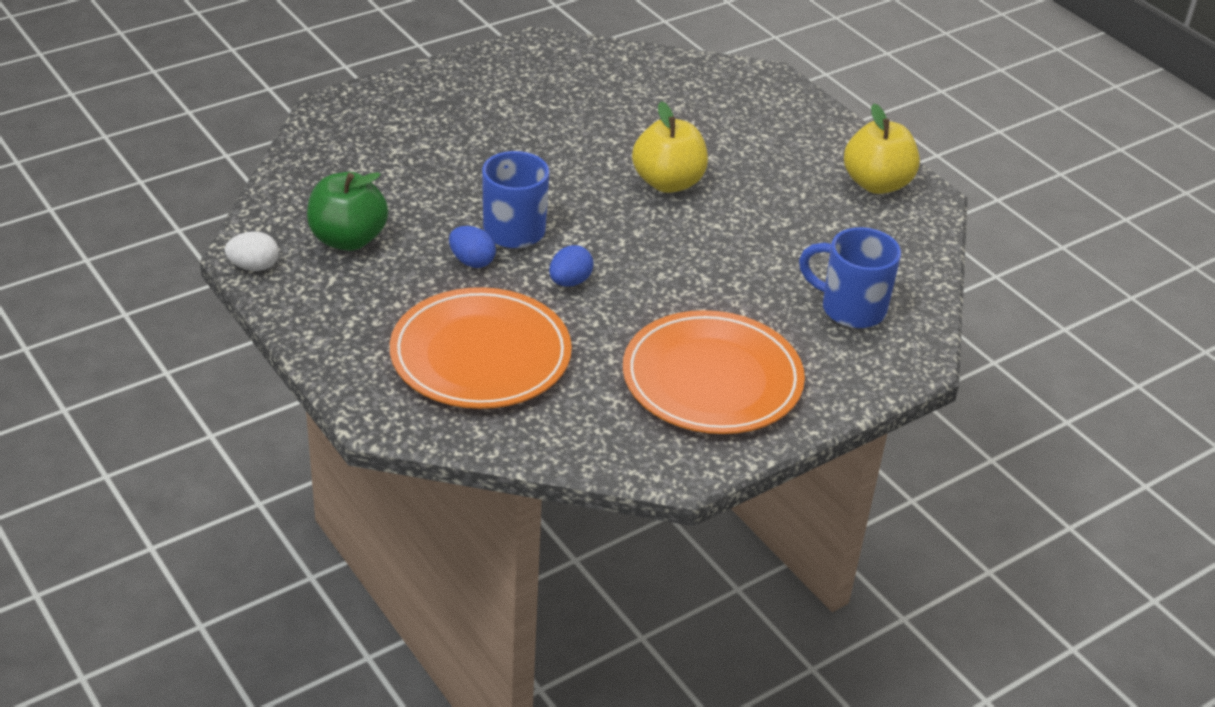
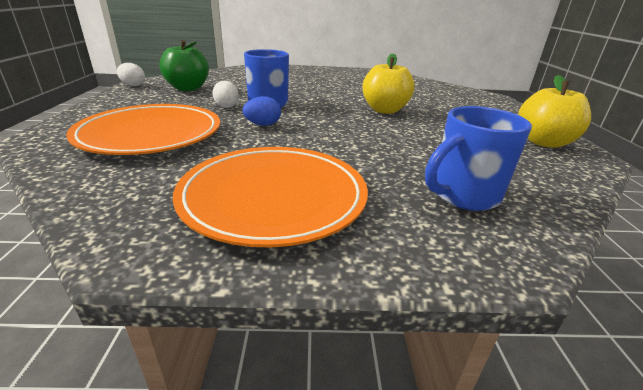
camera: 35 degrees right, 10 degrees down
blue egg [449,226,496,268] -> white egg [212,81,239,108]
blue mug [799,227,901,328] -> blue mug turned 90 degrees counterclockwise [425,106,532,211]

